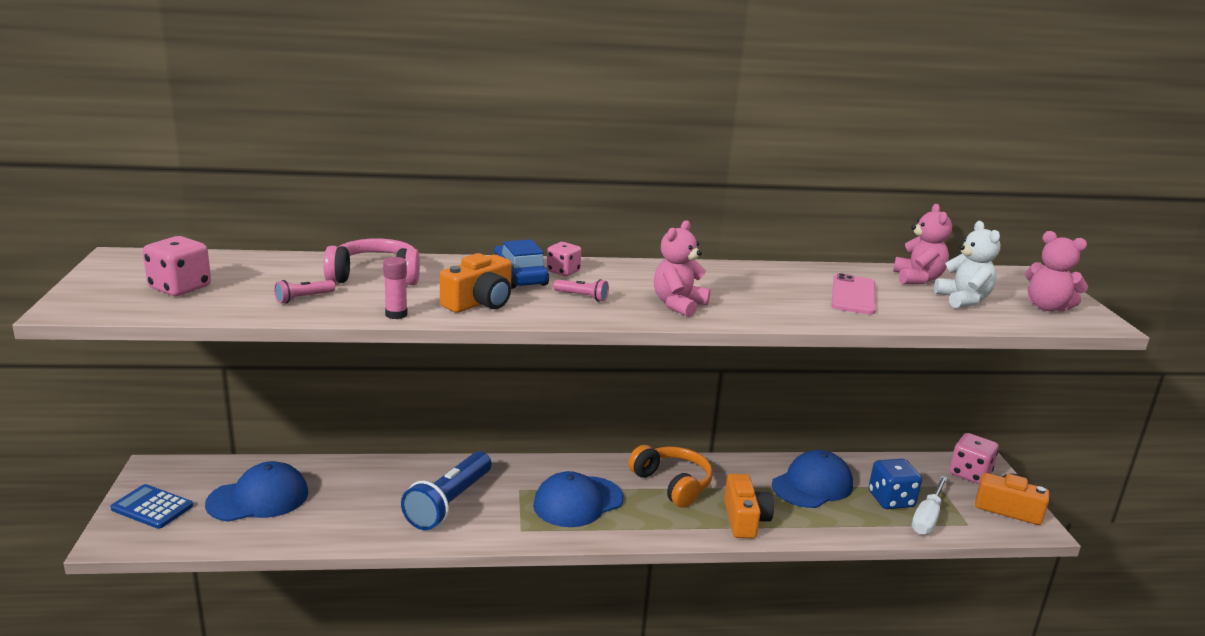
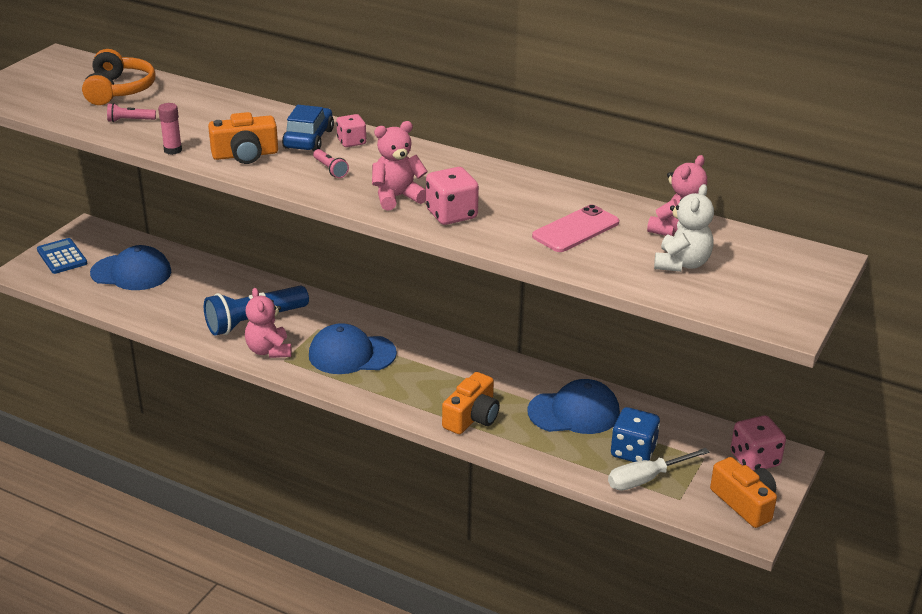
camera: 35 degrees right, 10 degrees up
pink dice [143,236,211,296] -> pink dice moved to [426,167,479,225]
pink headphones [323,238,420,285] -> none
orange headphones [628,445,713,508] -> orange headphones moved to [82,49,155,105]
pink teddy bear [1025,231,1088,312] -> pink teddy bear moved to [245,288,292,358]

